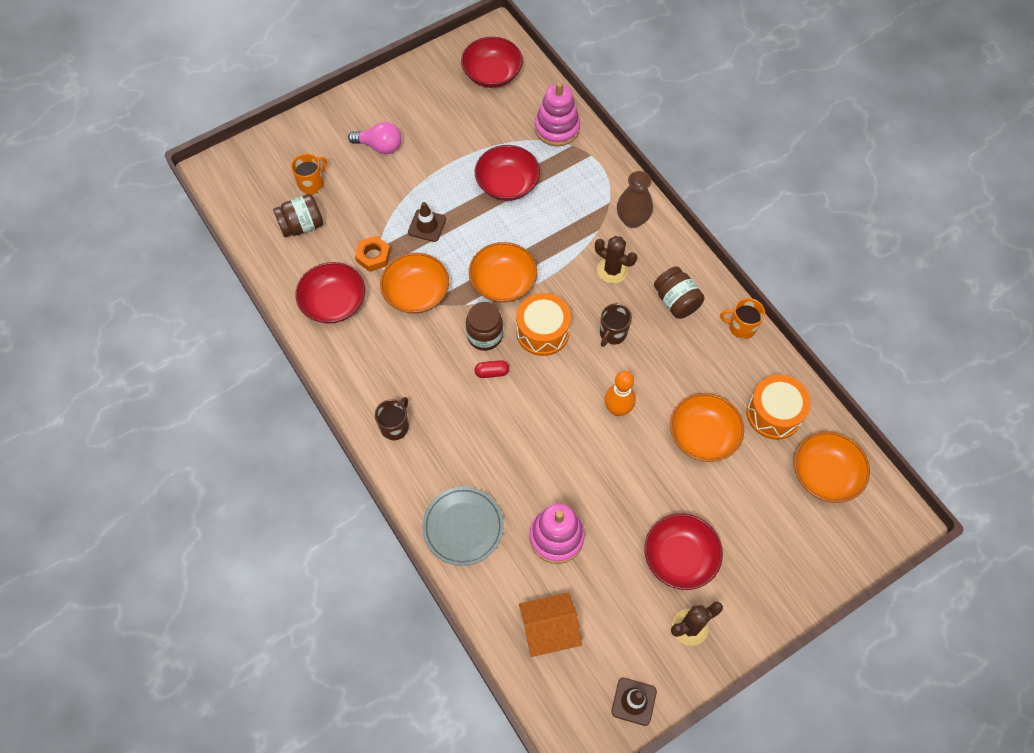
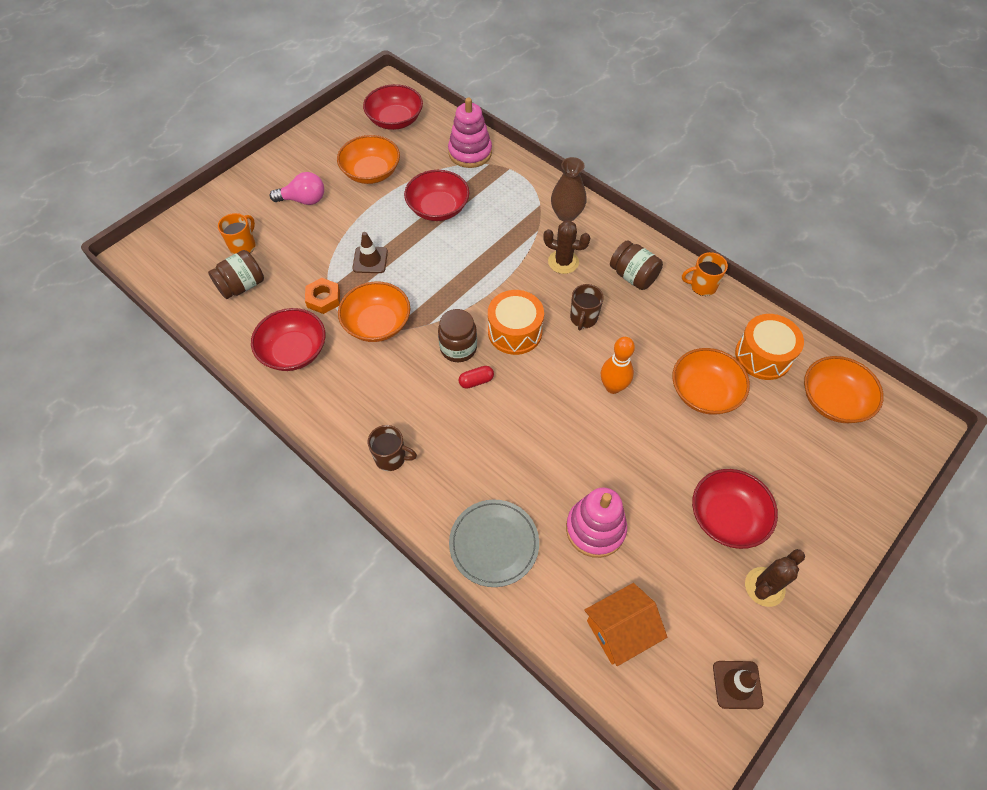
camera: 15 degrees left, 5 degrees down
brown mug [375,397,409,440] -> brown mug turned 90 degrees clockwise [368,425,417,471]
orange bowl [469,242,537,303] -> orange bowl moved to [337,135,400,184]

